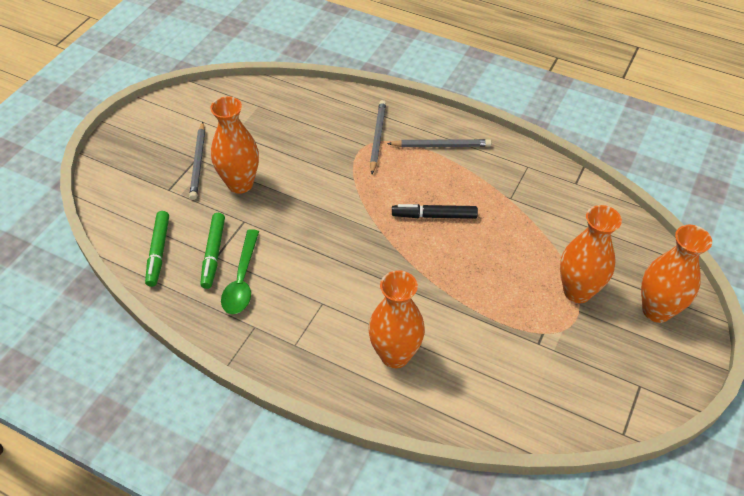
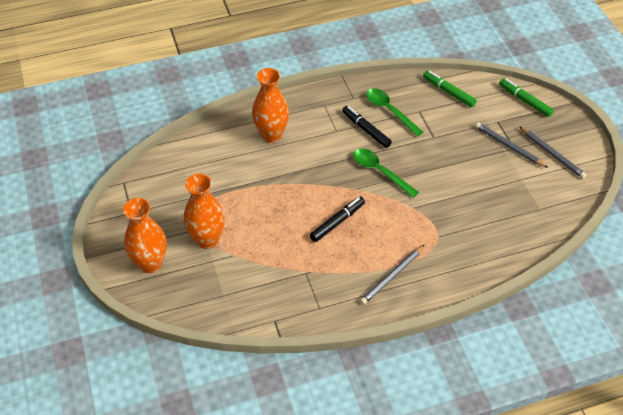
camera: 135 degrees right, 0 degrees up
green marker [200,213,225,289] -> green marker moved to [499,78,554,117]
orange vase [210,96,259,194] -> none
grey pencil [370,100,386,174] -> grey pencil moved to [519,126,587,179]
none -> black marker [342,106,392,148]
none -> green spoon [353,148,419,198]

